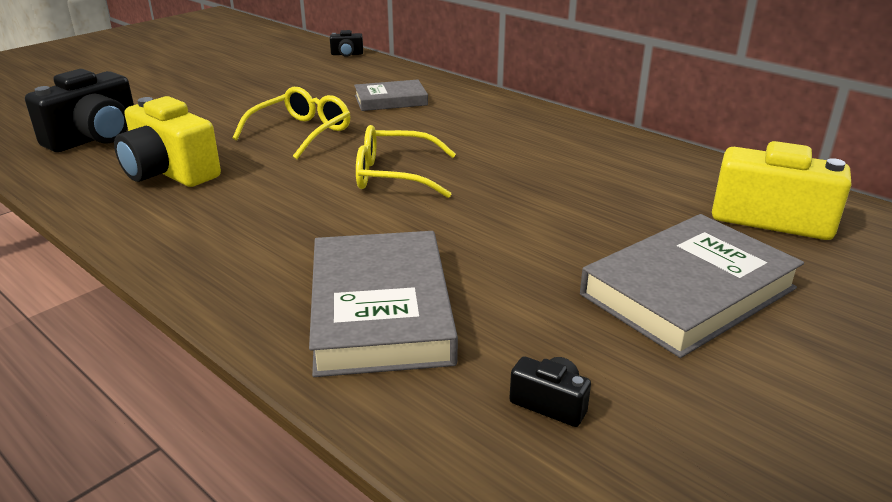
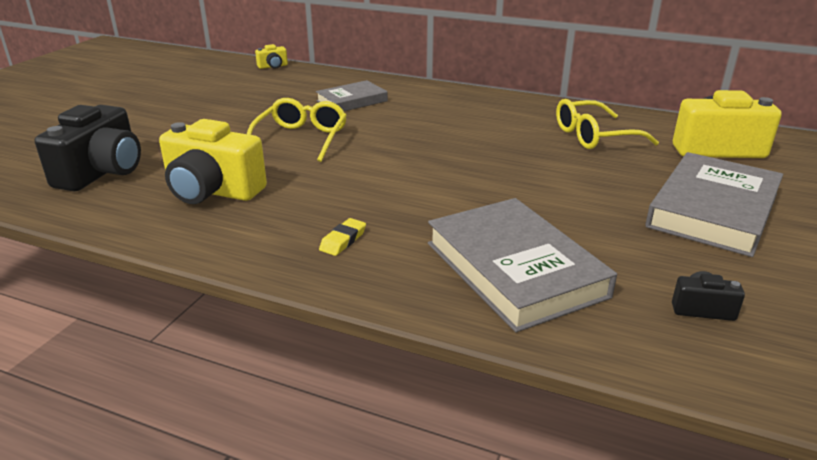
camera: 20 degrees left, 0 degrees up
black camera [330,30,363,57] -> yellow camera [255,44,288,69]
yellow glasses [356,125,456,198] -> yellow glasses moved to [556,99,659,149]
none -> yellow eraser [319,218,366,256]

